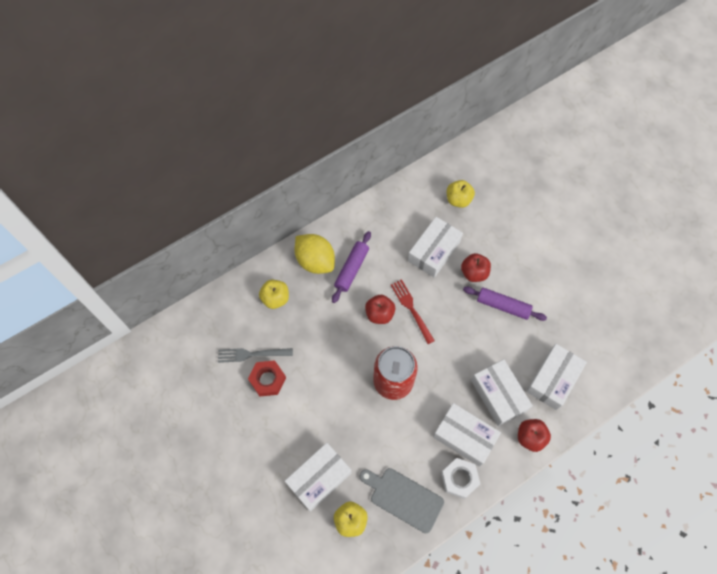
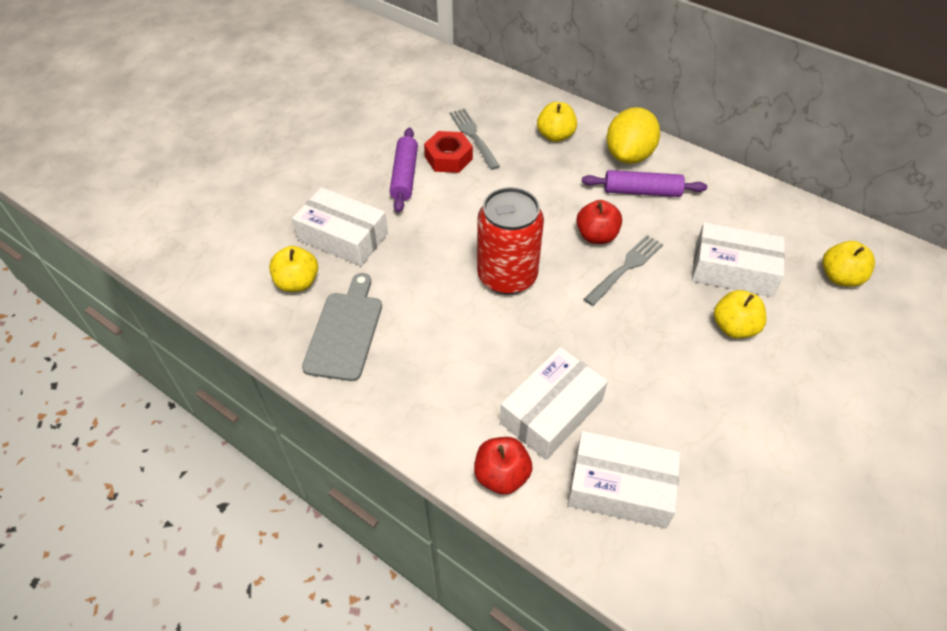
camera: 70 degrees right, 15 degrees down
red fork [391,279,435,344] -> grey fork [584,235,663,306]
white box [433,403,501,467] -> none
white nut [441,458,480,499] -> none
red apple [461,253,491,282] -> yellow apple [714,290,767,339]
purple rolling pin [463,287,547,321] -> purple rolling pin moved to [390,128,418,213]

